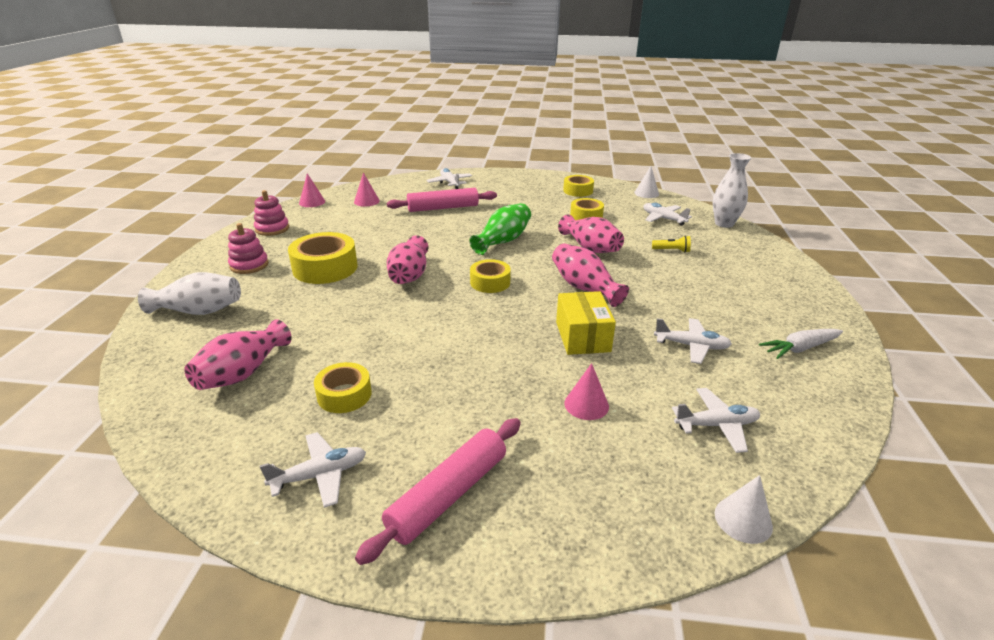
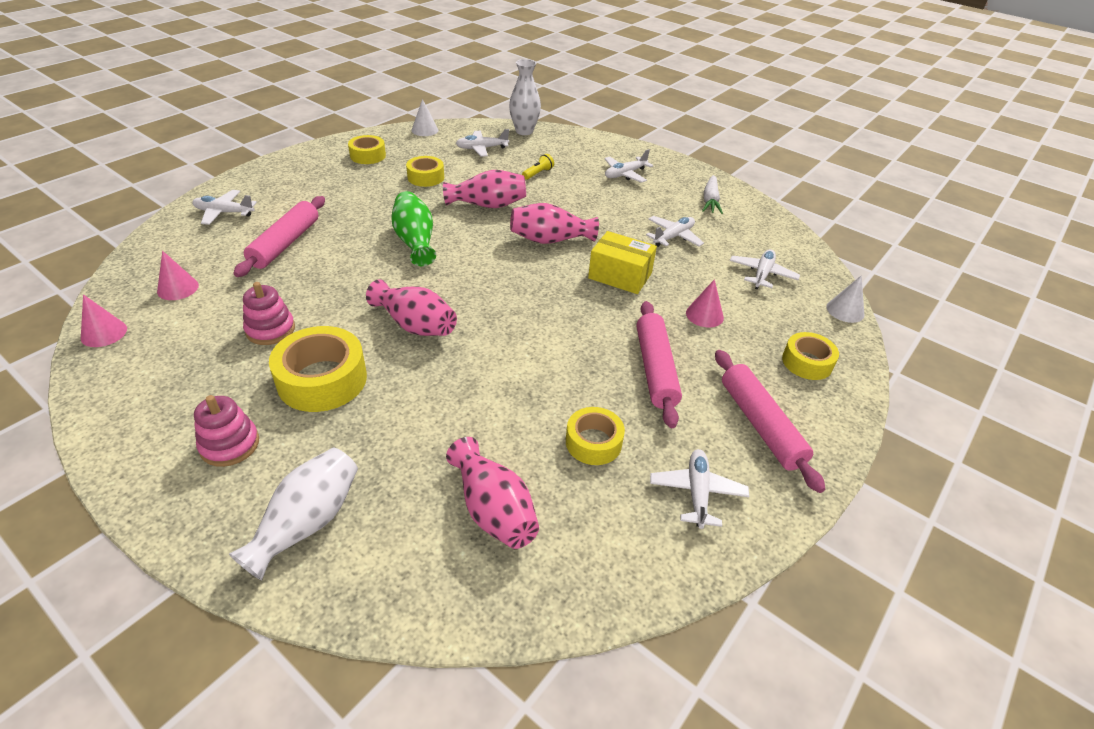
camera: 60 degrees left, 10 degrees up
pink stacking toy [254,190,289,236] -> pink stacking toy moved to [243,282,295,345]
yellow tape [470,259,511,293] -> yellow tape moved to [782,332,839,380]
none -> white plane [604,149,653,183]
none -> pink rolling pin [637,301,682,428]

